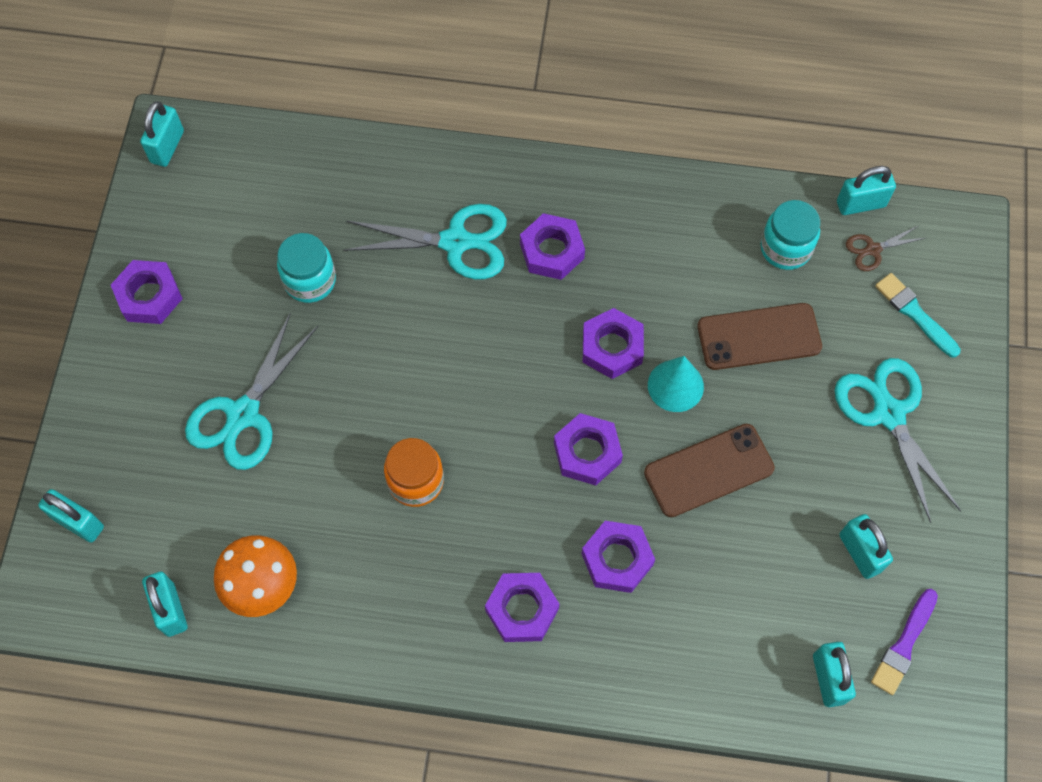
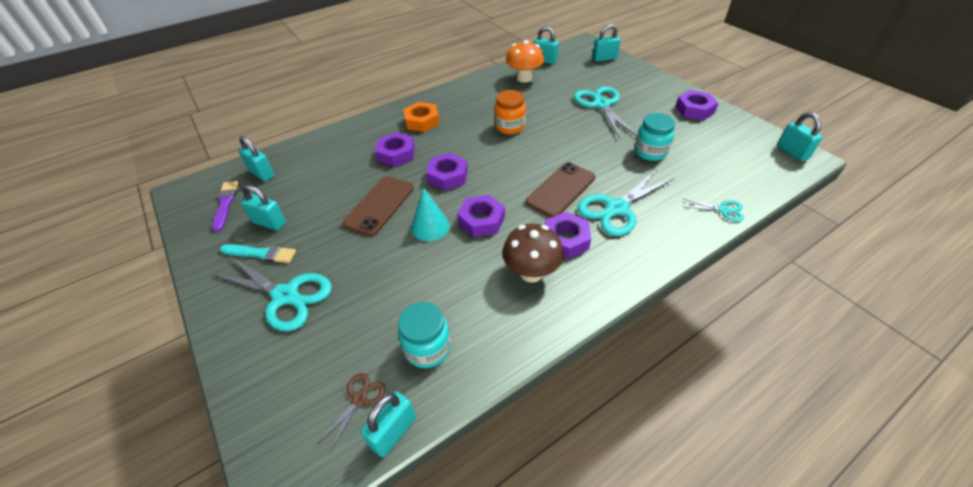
camera: 140 degrees right, 20 degrees down
purple nut [485,573,559,642] -> orange nut [403,102,440,132]
brown phone [697,303,822,370] -> brown phone moved to [526,162,595,218]
turquoise brush [875,273,961,357] -> turquoise brush moved to [220,244,296,263]
none -> brown mushroom [502,224,564,283]
none -> turquoise scissors [684,199,744,222]

